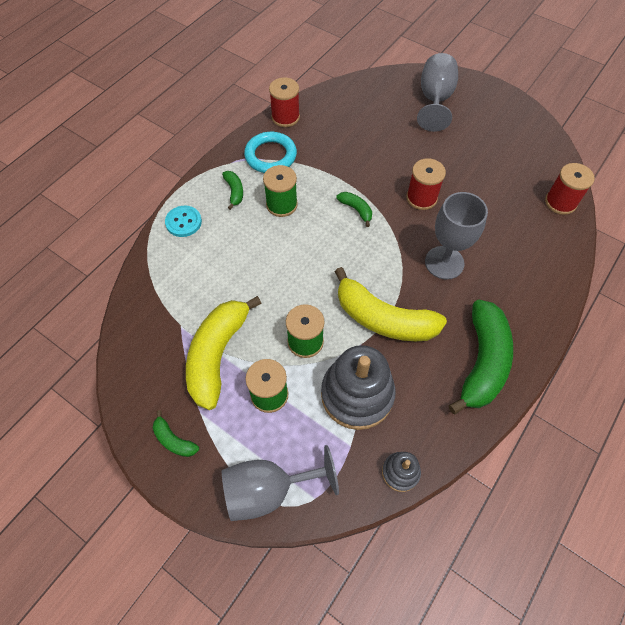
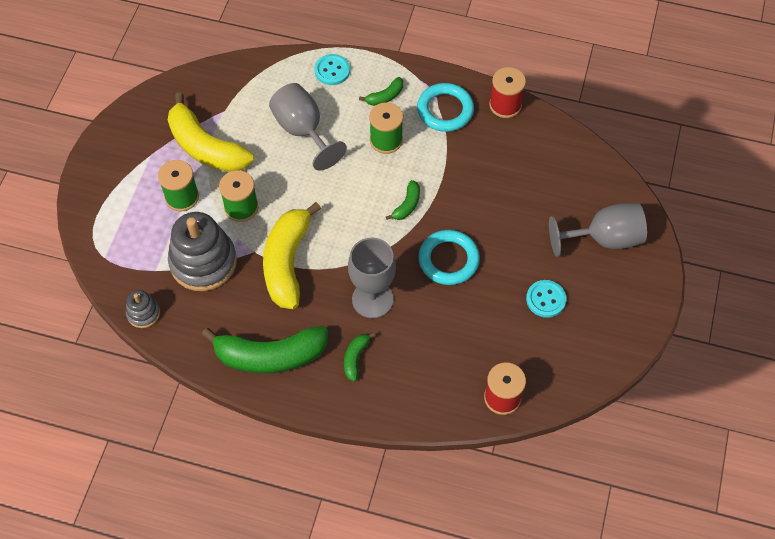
camera: 70 degrees right, 0 degrees up
green banana [153,410,199,457] -> green banana moved to [344,332,376,381]
yellow banana [186,296,262,410] -> yellow banana turned 135 degrees counterclockwise [168,92,254,172]
grey goblet [222,445,339,521] -> grey goblet moved to [269,83,347,170]
red spool [406,158,446,210] -> turquoise ring [418,230,480,285]
none -> turquoise button [526,280,567,318]

